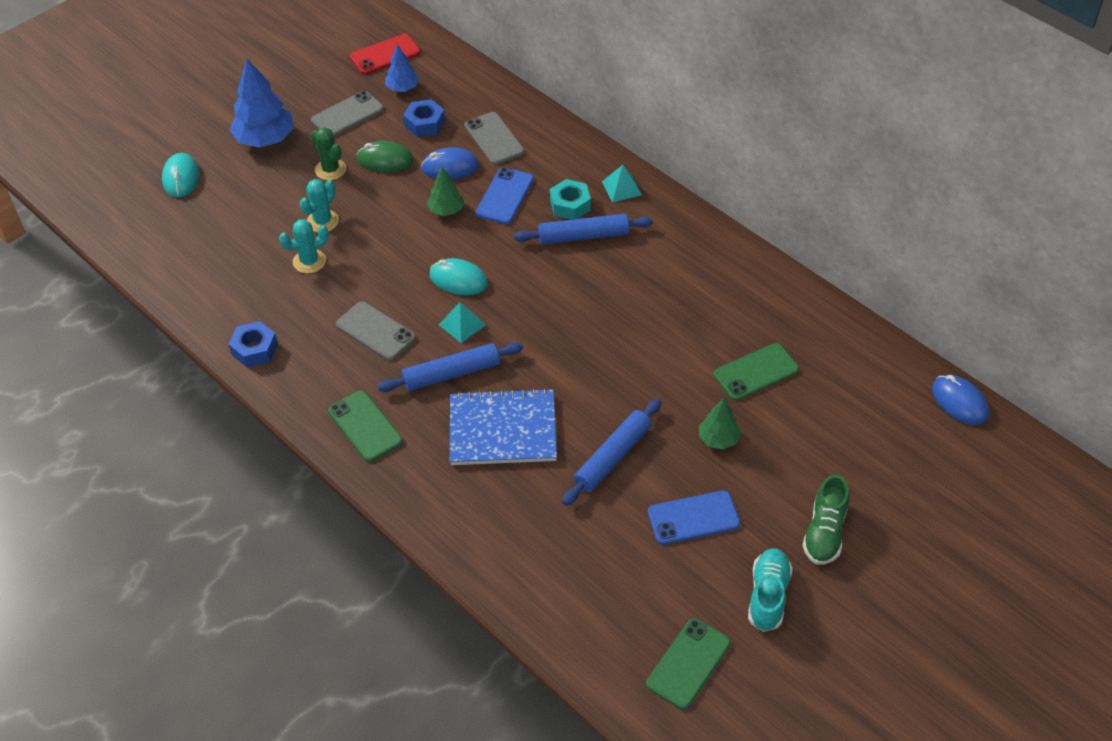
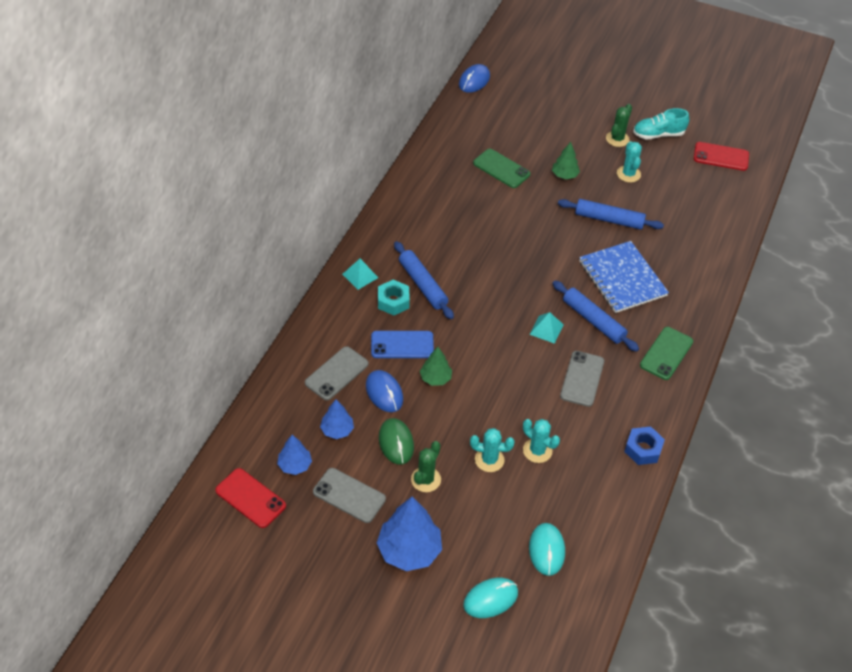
camera: 115 degrees left, 0 degrees up
blue nut [403,99,445,137] -> blue tree [320,399,354,439]
turquoise mouse [429,258,488,295] -> turquoise mouse moved to [529,523,565,576]
green phone [646,618,731,709] -> red phone [694,142,749,171]
blue phone [648,490,740,545] -> turquoise cactus [617,141,642,182]
green shoe [802,475,849,565] -> none
none -> green cactus [606,104,632,147]

